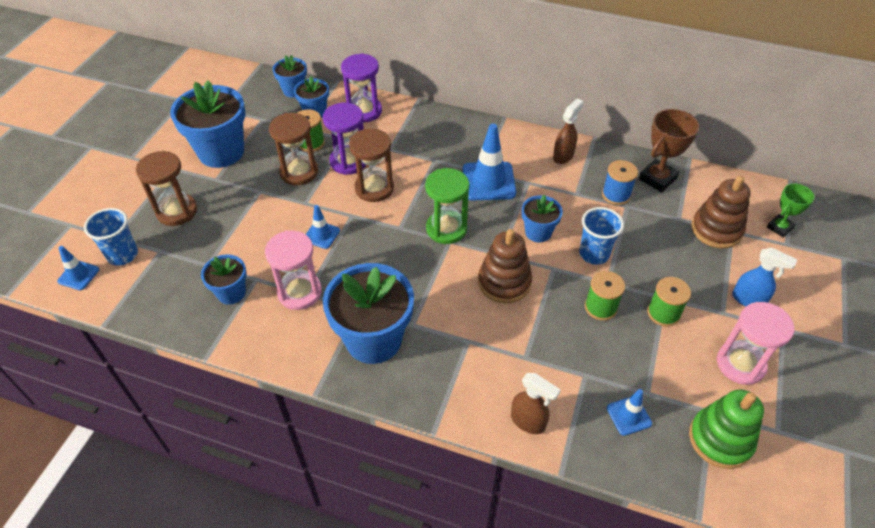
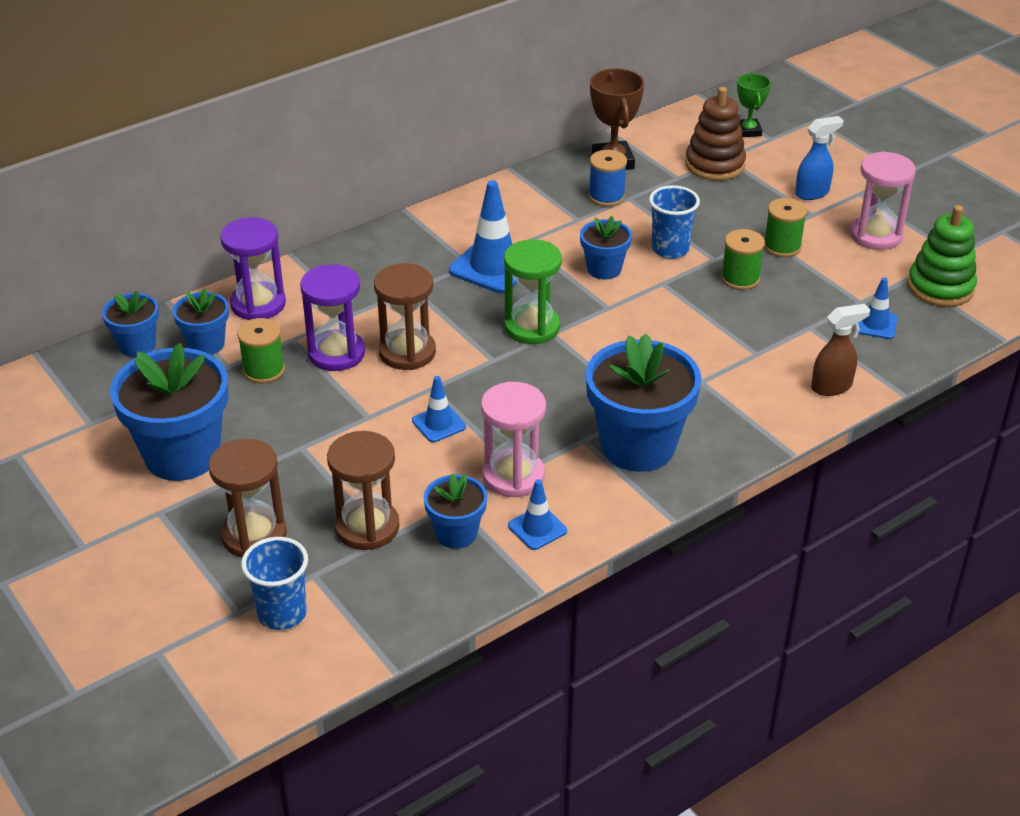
camera: 55 degrees left, 10 degrees down
blue traffic cone [57,246,99,290] -> blue traffic cone moved to [508,479,567,550]
brown hourglass [269,113,318,185] -> brown hourglass moved to [327,431,399,550]
brown stacking toy [478,229,532,303] -> none
brown spray bottle [553,98,584,164] -> none

